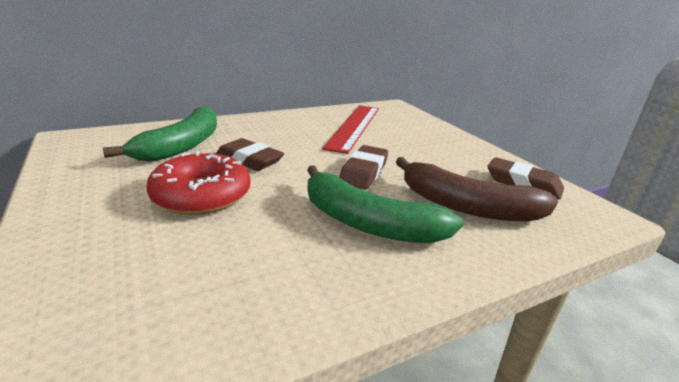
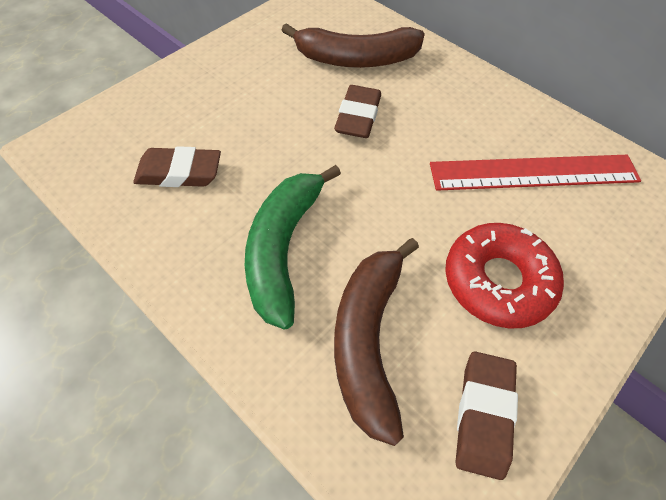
camera: 70 degrees right, 30 degrees up
green banana [103,106,217,162] -> brown banana [282,23,425,68]
red donut [146,151,251,215] -> red donut moved to [445,223,564,329]
brown eraser [339,145,388,190] -> brown eraser moved to [133,146,221,187]

